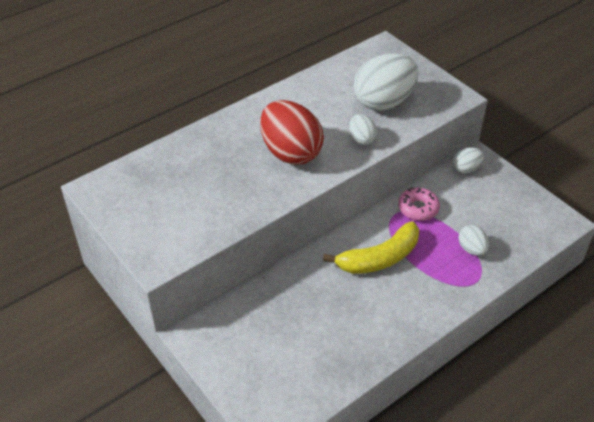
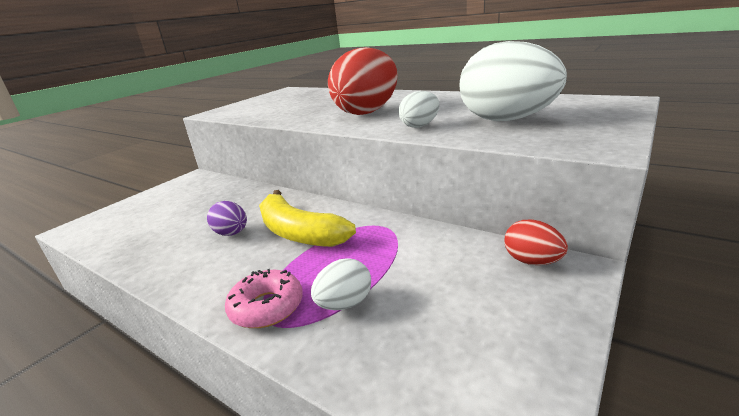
camera: 75 degrees right, 20 degrees down
pink donut [398,188,440,221] -> pink donut moved to [225,269,303,328]
white egg [453,147,484,173] -> red egg [504,220,568,265]
none -> purple egg [207,201,247,236]

